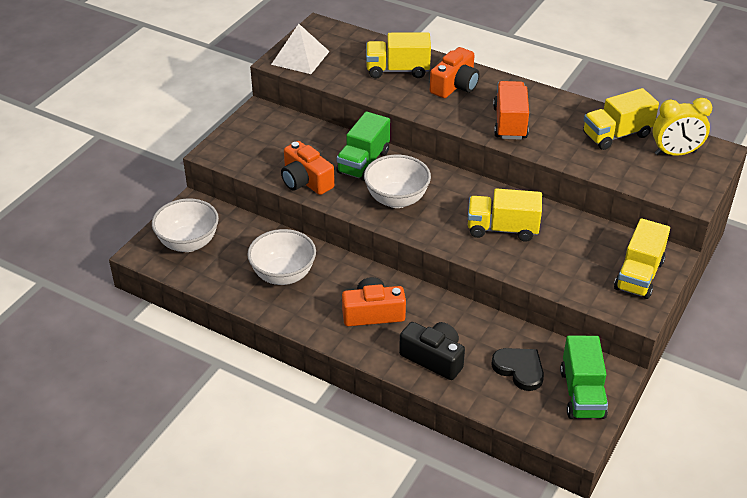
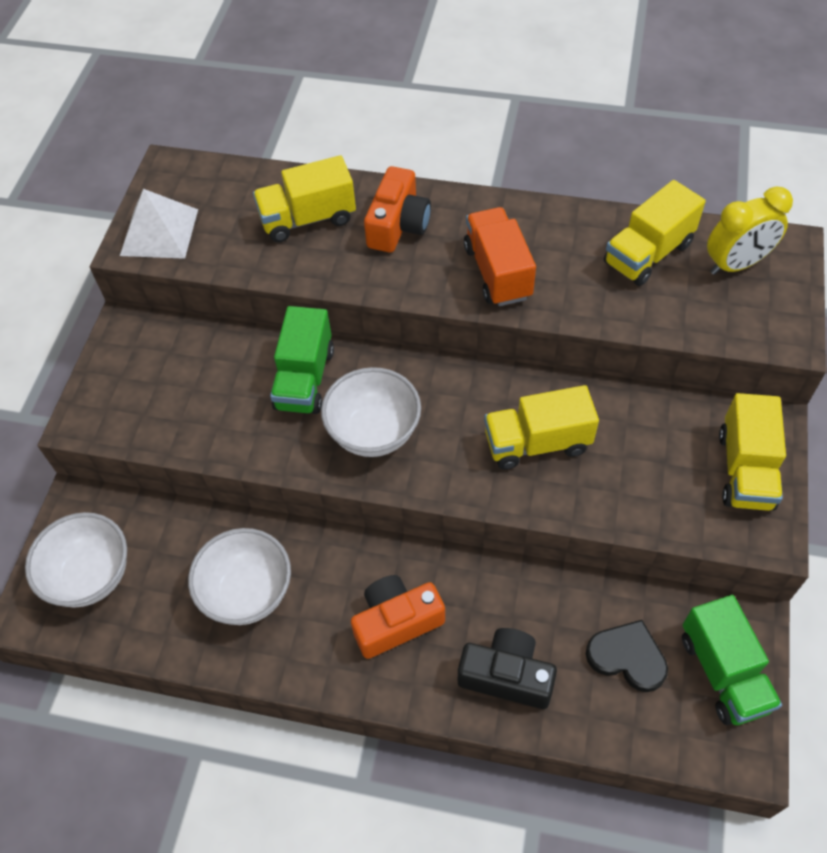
camera: 15 degrees left, 15 degrees up
orange camera [281,141,335,195] -> none

